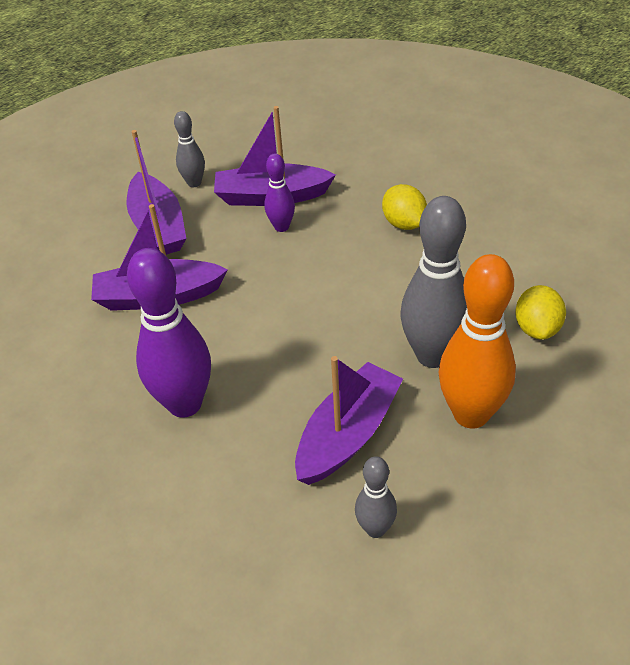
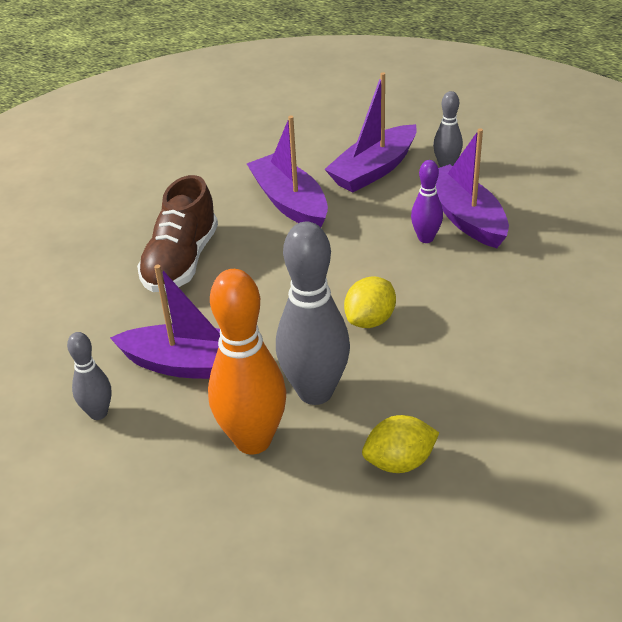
camera: 65 degrees right, 5 degrees down
purple bowling pin [127,248,211,418] -> brown shoe [137,175,218,292]
yellow lemon [382,184,427,230] -> yellow lemon moved to [344,277,396,328]

